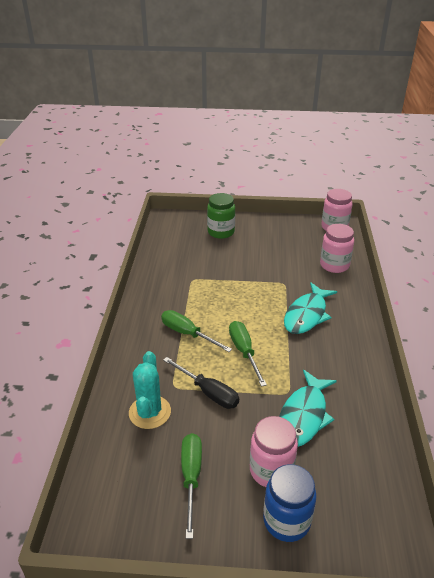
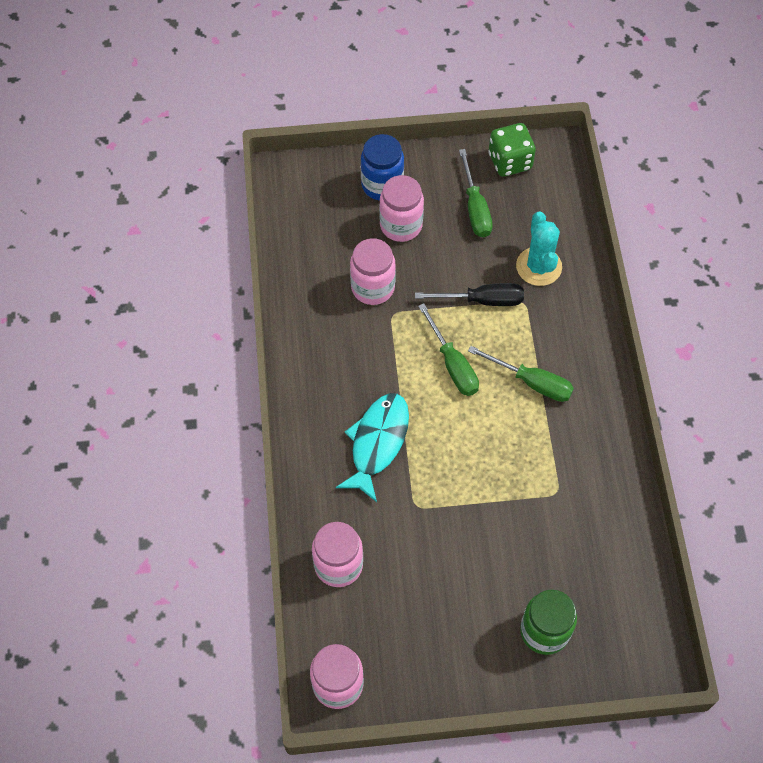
camera: 170 degrees right, 25 degrees up
black screwdriver [163,357,239,409] -> black screwdriver turned 150 degrees clockwise [415,283,524,306]
turquoise fish [279,370,337,447] -> pink jar [350,238,396,305]
none -> green dice [488,123,536,177]

